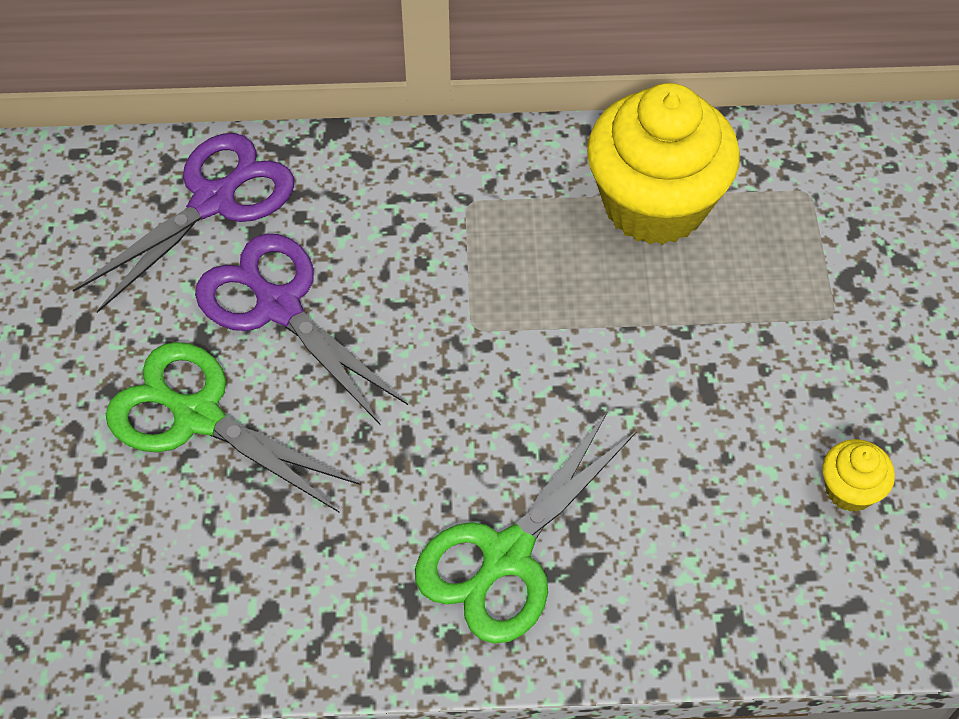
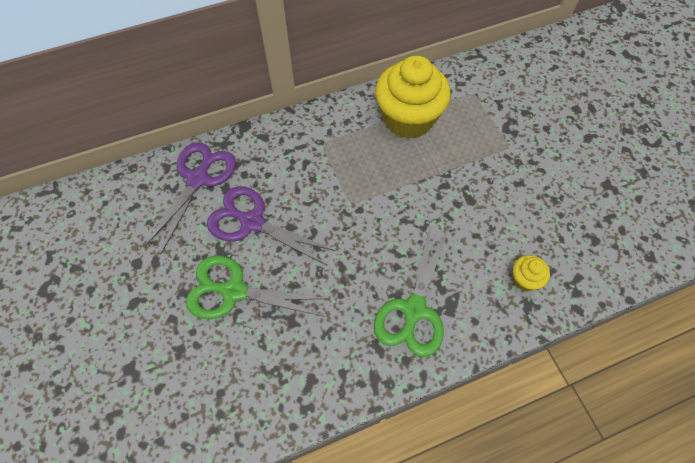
camera: 20 degrees left, 5 degrees up
yellow cupcake [822,439,895,512] -> yellow cupcake moved to [513,255,550,291]

